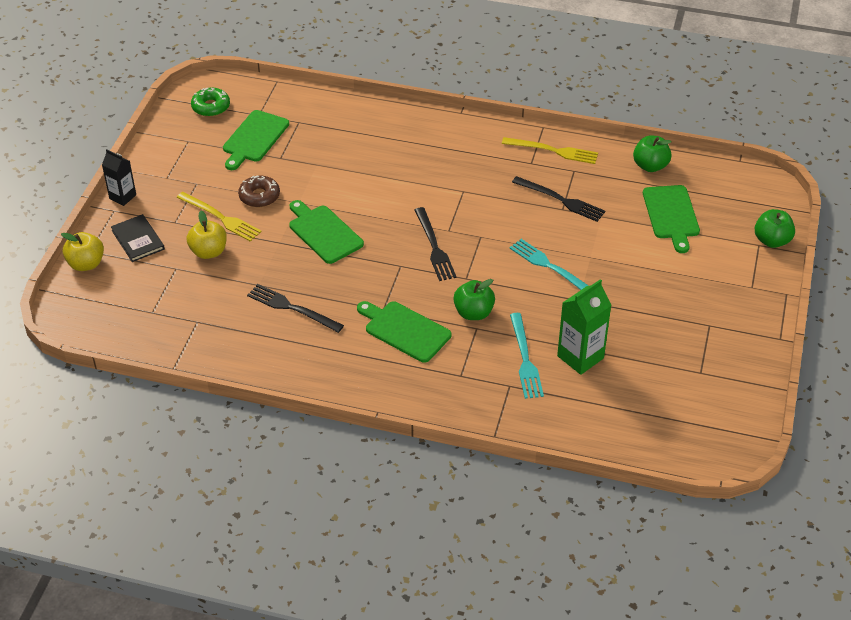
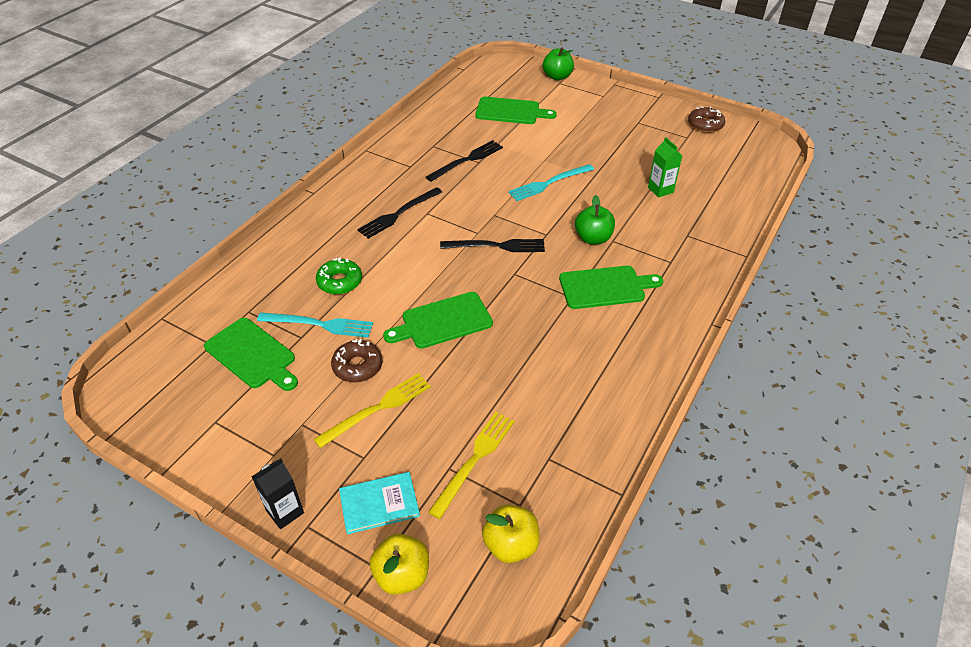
camera: 75 degrees left, 0 degrees up
black book [111,214,165,262] -> turquoise book [339,472,420,534]
yellow apple [186,211,227,259] -> yellow apple moved to [482,505,540,563]
green donut [191,87,230,117] -> green donut moved to [316,257,362,295]
black fork [247,284,344,333] -> black fork moved to [357,187,442,239]
green cutting board [357,301,452,363] -> green cutting board turned 150 degrees counterclockwise [559,266,663,309]
yellow fork [502,137,598,164] -> yellow fork moved to [428,412,515,519]
turquoise fork [510,313,544,399] -> turquoise fork moved to [257,312,373,338]
green carton [557,279,611,375] -> green carton [648,137,682,198], size x0.64
green apple [633,136,672,172] -> none
none -> brown donut [688,106,725,133]

